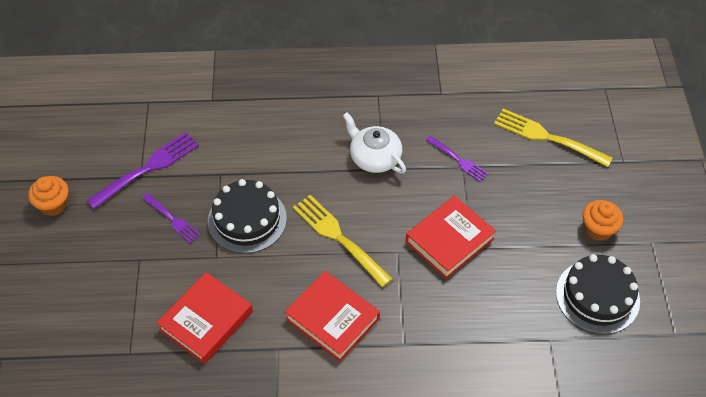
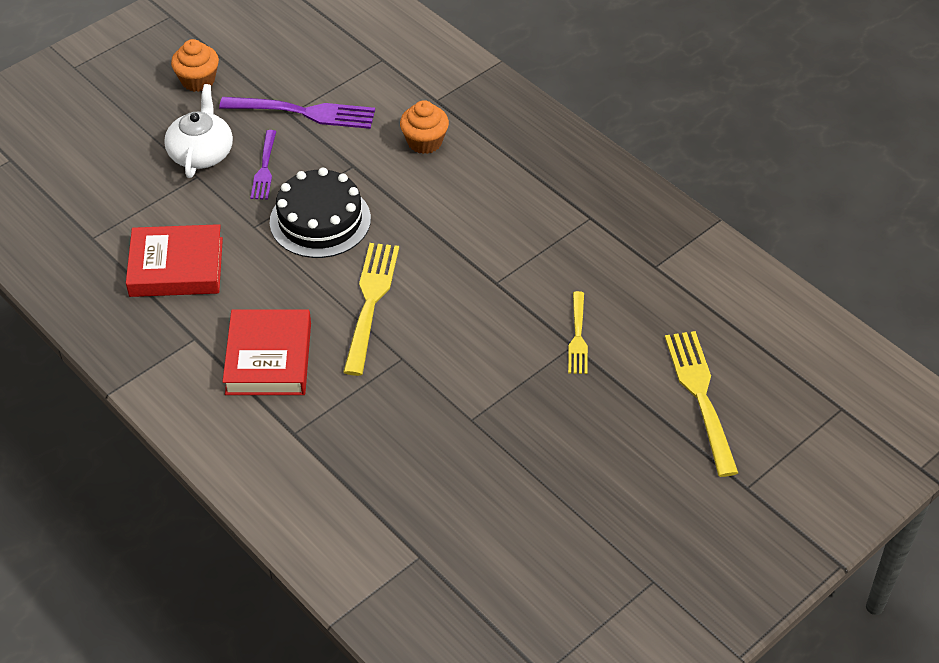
camera: 50 degrees right, 5 degrees down
white teapot [343,112,406,174] -> white teapot moved to [164,84,233,178]
red book [406,196,496,279] -> none
purple fork [426,136,488,182] -> yellow fork [568,291,588,374]
black cake [556,254,640,334] -> none
orange cupcake [582,200,623,241] -> orange cupcake moved to [400,100,449,154]

